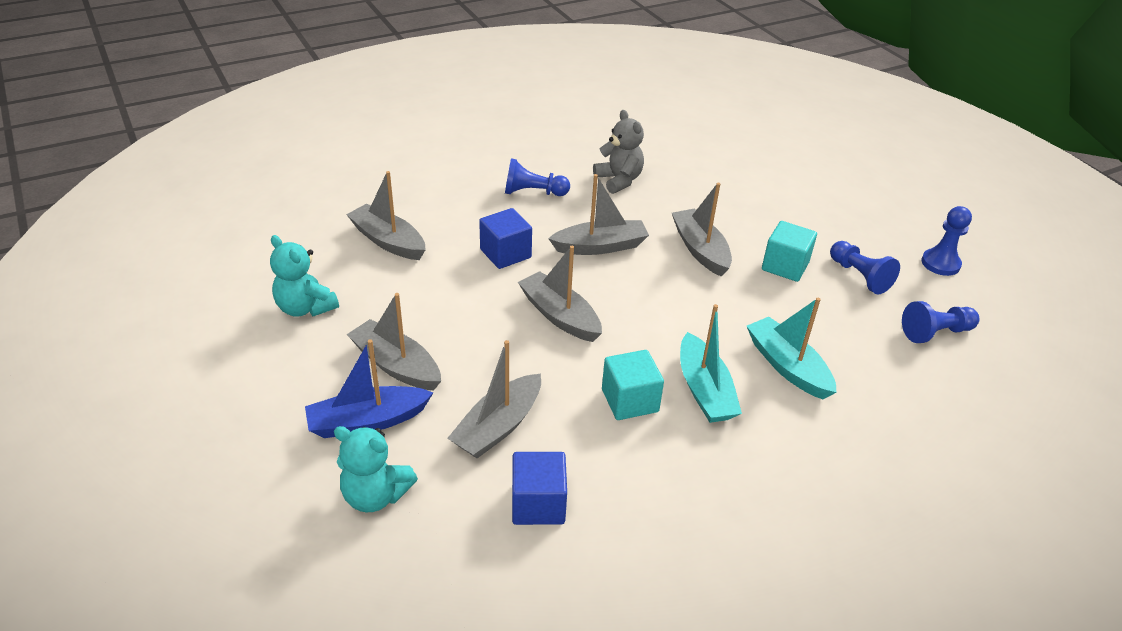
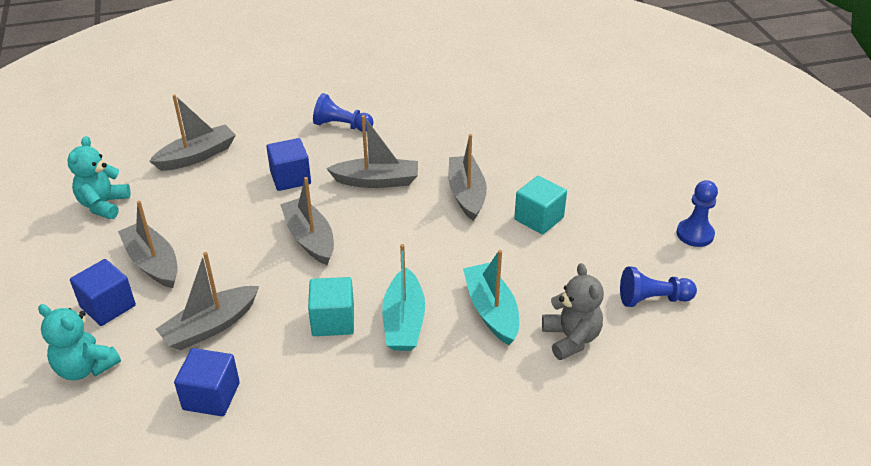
camera: 15 degrees right, 0 degrees up
turquoise teddy bear [270,235,339,317] -> turquoise teddy bear turned 45 degrees clockwise [68,136,130,219]
blue boat [305,339,433,438] -> blue cube [70,259,136,326]
grey boat [346,171,426,260] -> grey boat turned 90 degrees clockwise [149,94,236,171]
grey teddy bear [593,110,644,194] -> grey teddy bear moved to [542,263,604,360]
blue pawn [830,241,900,294] -> none

